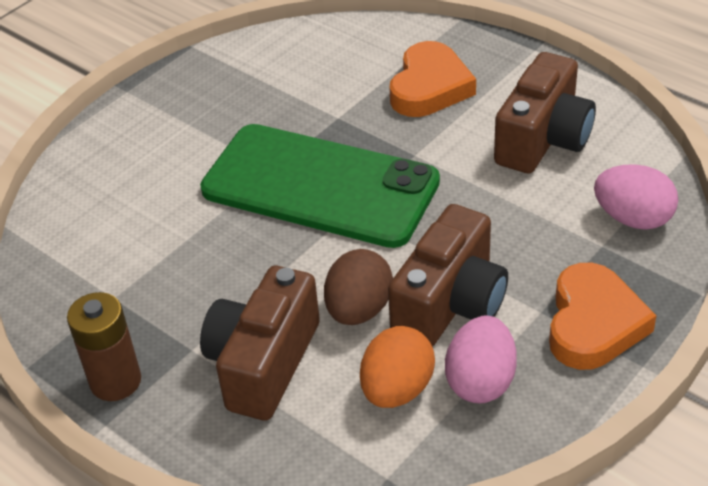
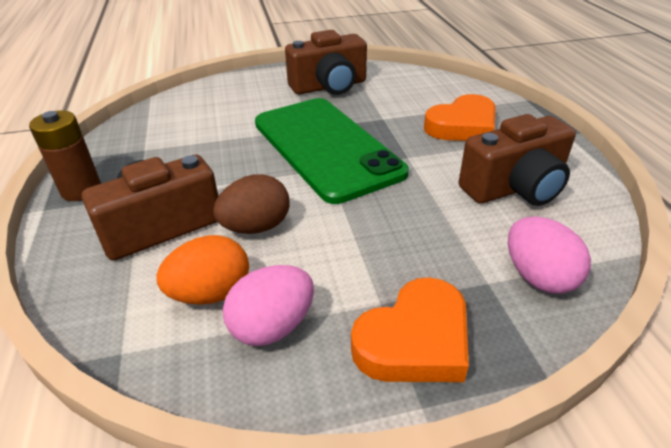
camera: 35 degrees right, 5 degrees down
brown camera [388,204,508,347] -> brown camera moved to [285,30,367,95]

